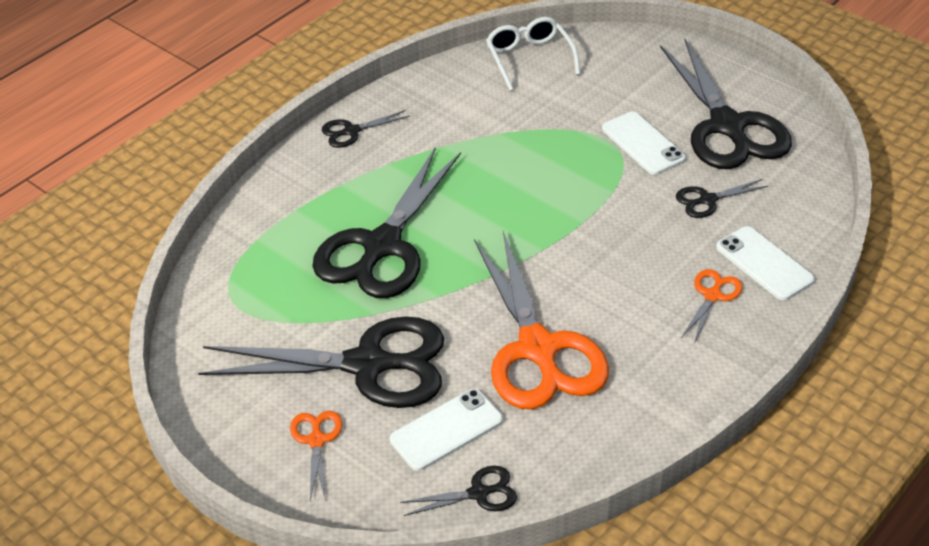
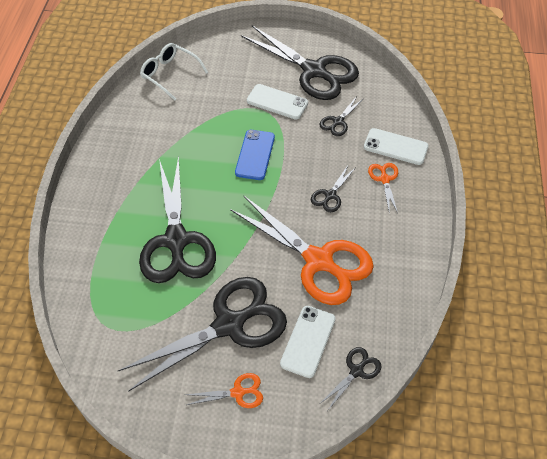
camera: 35 degrees left, 10 degrees up
orange scissors [290,411,343,501] -> orange scissors turned 120 degrees clockwise [186,373,263,408]
black scissors [322,110,410,148] -> black scissors moved to [311,166,356,212]
none -> blue phone [235,130,275,180]

